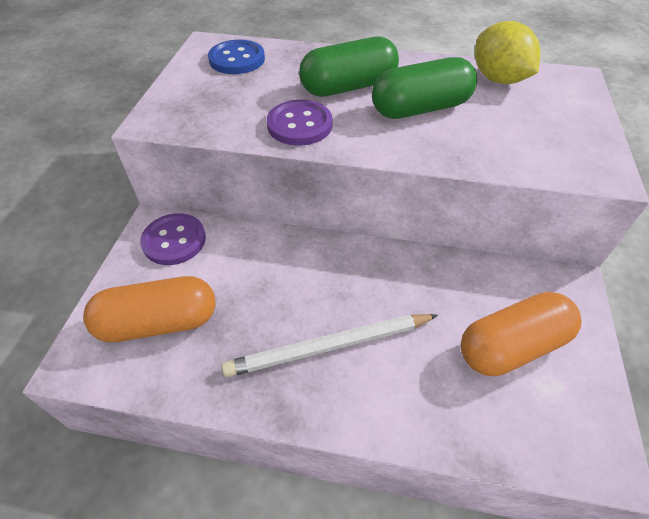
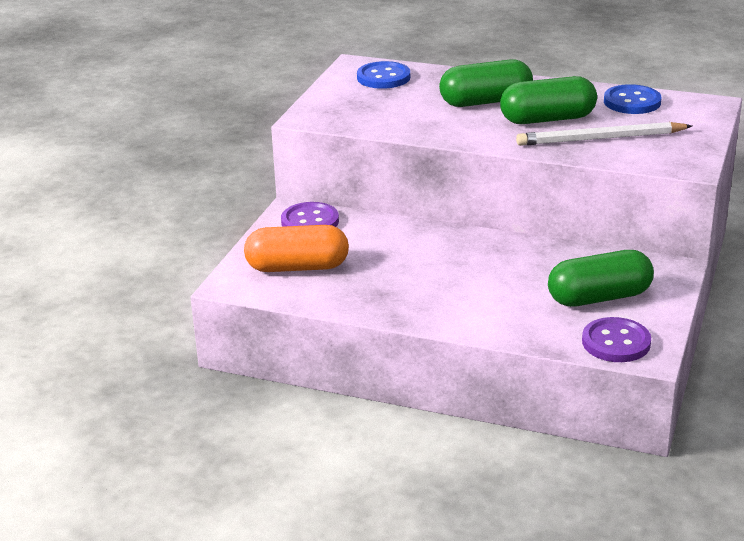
camera: 10 degrees right, 20 degrees down
white pencil [222,314,438,377] -> white pencil moved to [516,122,692,146]
purple button [267,100,333,146] -> purple button moved to [582,317,651,362]
orange capsule [461,292,581,376] -> green capsule [548,250,654,307]
yellow lemon [475,21,540,84] -> blue button [604,84,661,114]

